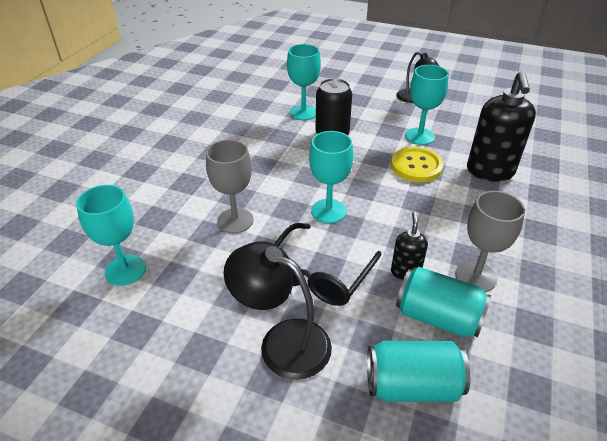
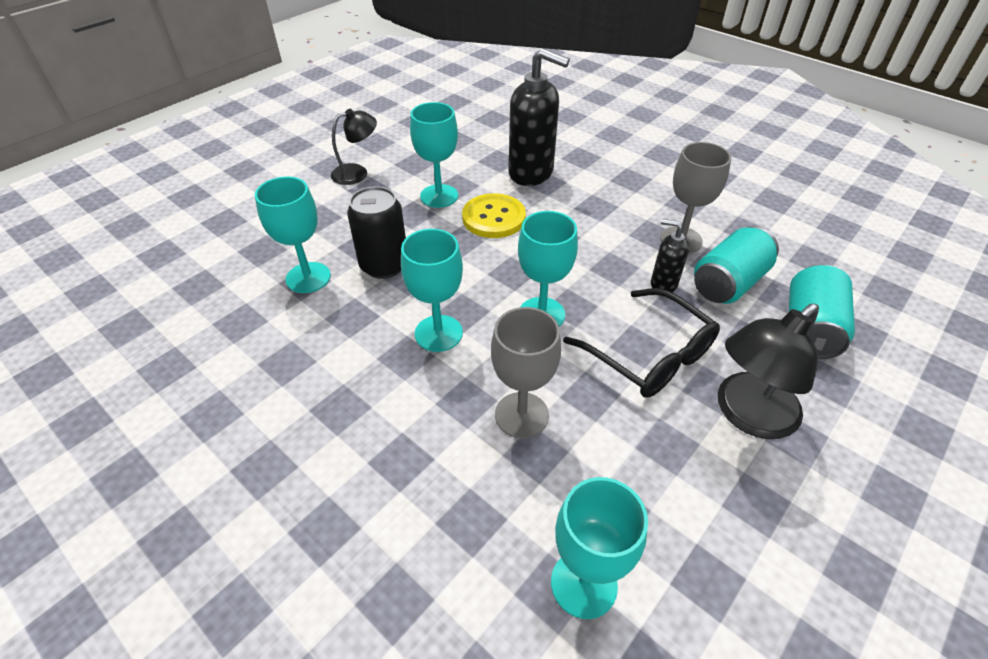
camera: 70 degrees left, 5 degrees up
none -> turquoise goblet [401,229,463,352]

